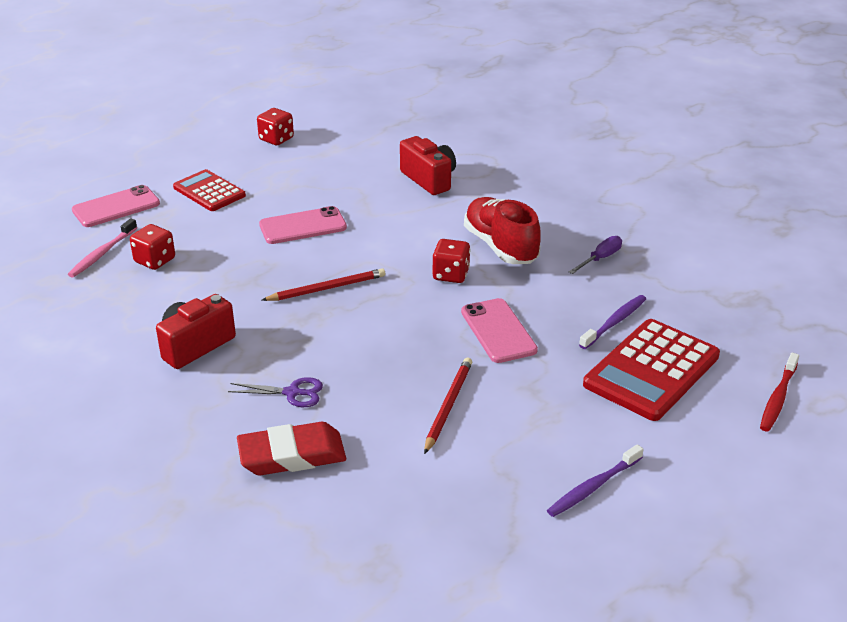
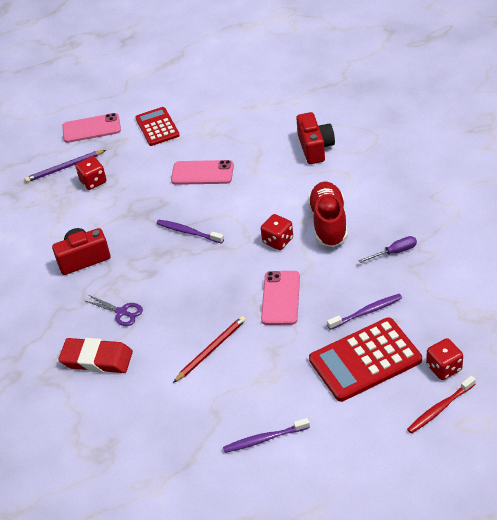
camera: 30 degrees right, 10 degrees up
pink toothbrush [68,218,137,278] -> purple pencil [25,150,106,183]
red dice [257,108,294,145] -> red dice moved to [426,338,463,380]
red pencil [262,268,385,301] -> purple toothbrush [156,220,224,244]

